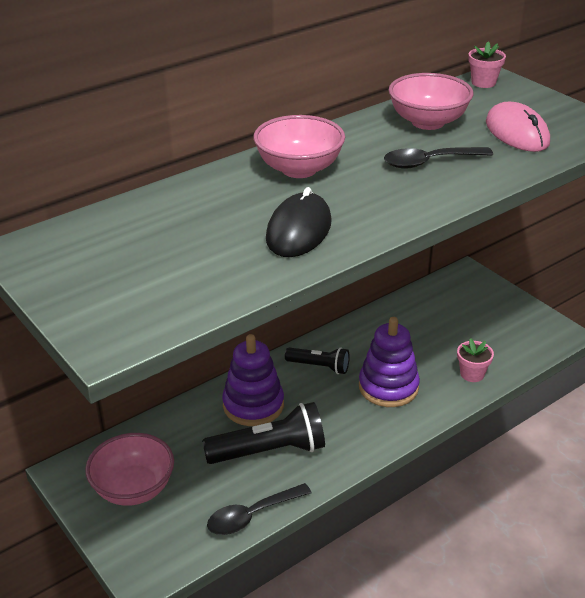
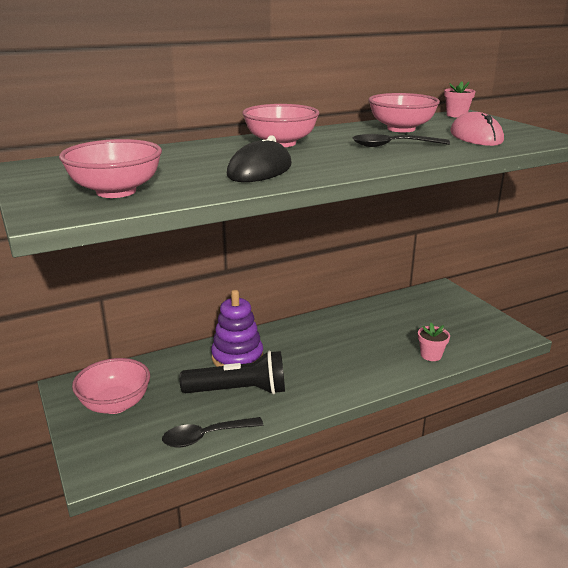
camera: 10 degrees right, 10 degrees down
black flashlight [285,347,350,374] -> none
purple stacking toy [359,317,420,407] -> none
none -> pink bowl [59,139,162,198]

